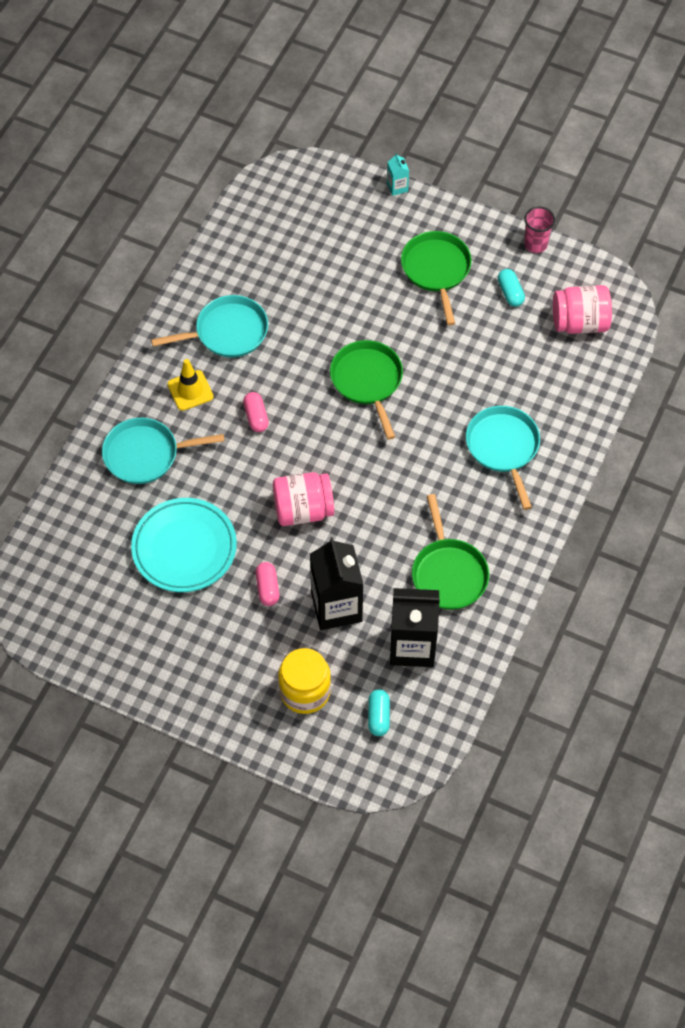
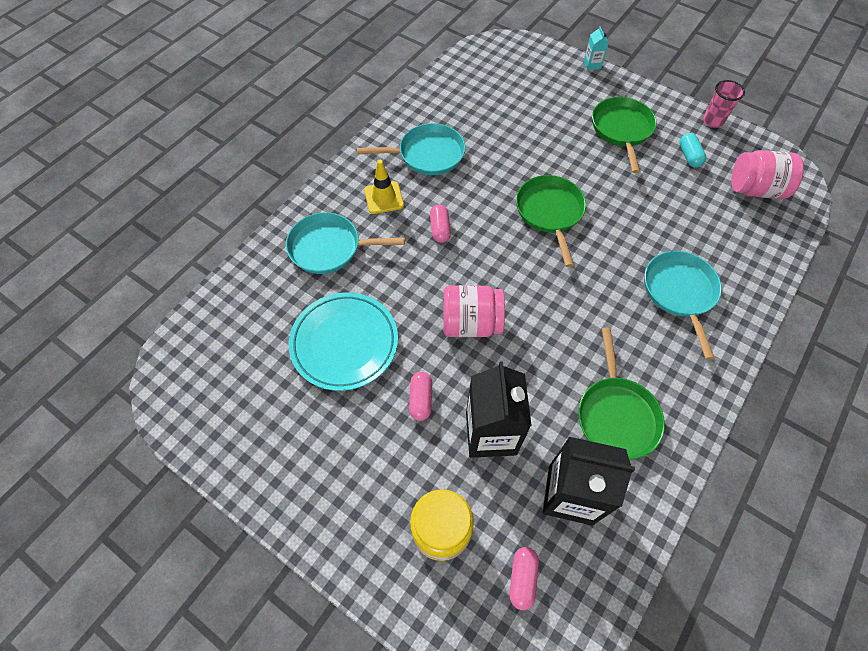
camera: 10 degrees right, 0 degrees up
turquoise capsule [368,689,390,736] -> pink capsule [509,547,539,610]

